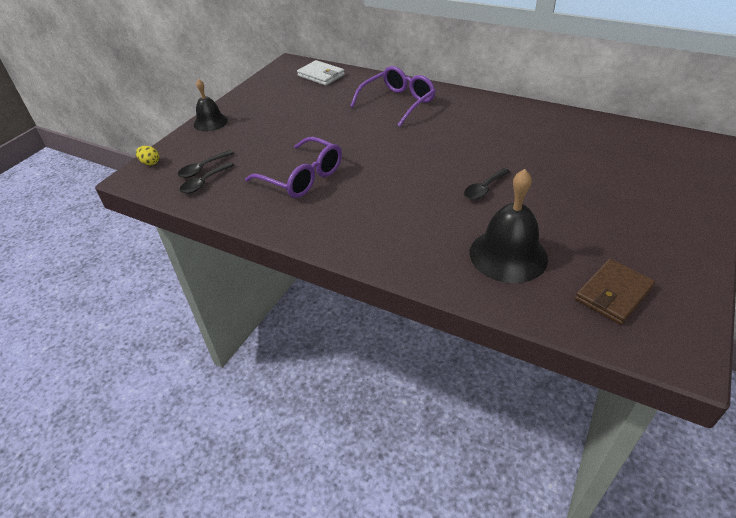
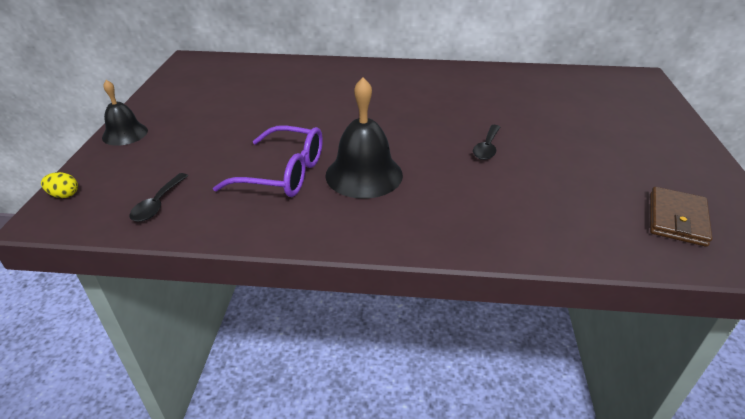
camera: 25 degrees left, 5 degrees down
black spoon [178,150,234,178] -> none
white wallet [297,60,345,86] -> none
purple glasses [350,66,436,127] -> none
black bell [470,169,548,283] -> black bell moved to [325,77,403,199]

